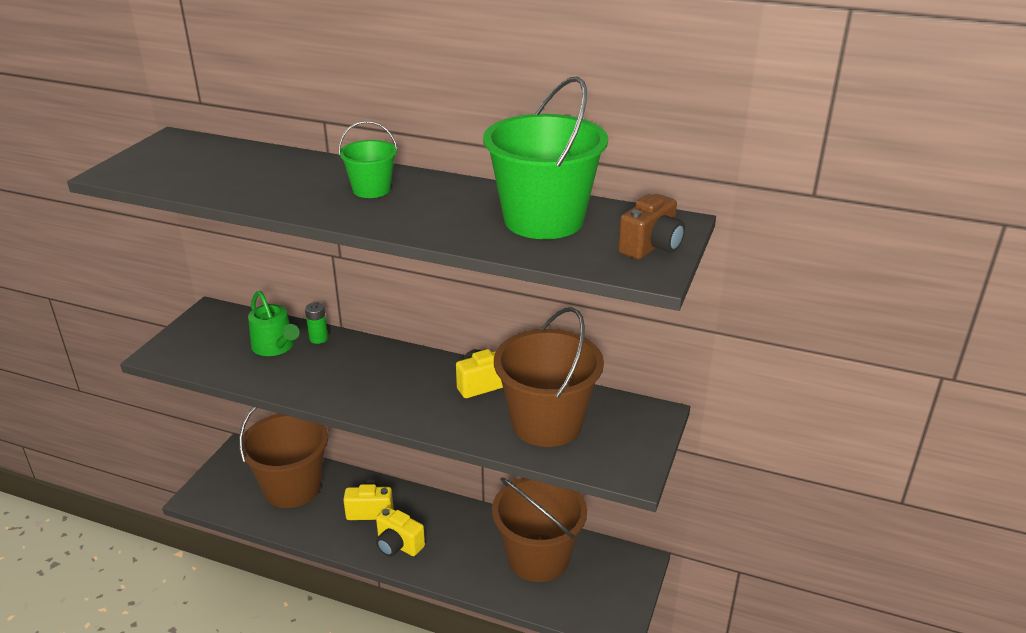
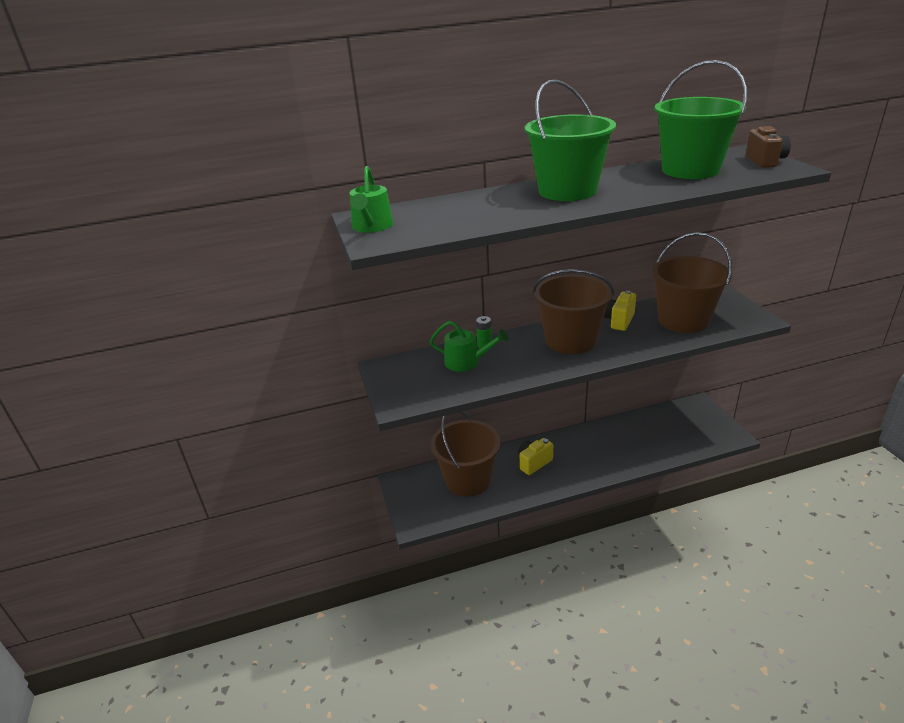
camera: 35 degrees left, 0 degrees up
green bucket [339,121,398,198] -> green bucket [525,80,616,201], size x2.00
yellow camera [376,507,425,557] -> none
brown bucket [492,478,587,582] -> brown bucket moved to [533,269,614,354]
none -> green watering can [349,166,393,233]

